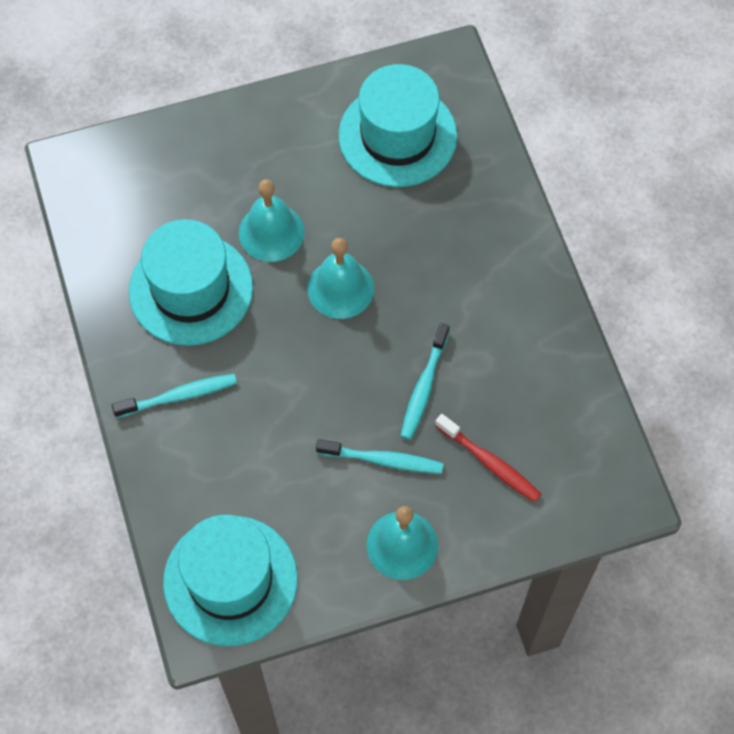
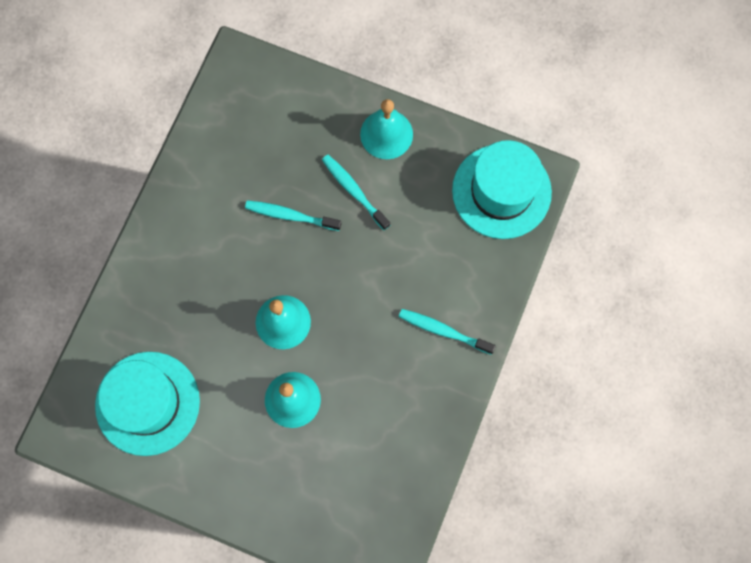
camera: 140 degrees left, 10 degrees up
turquoise hat [129,219,253,346] -> none
turquoise toothbrush [400,323,449,440] -> turquoise toothbrush turned 135 degrees counterclockwise [245,200,341,231]
red toothbrush [435,414,541,502] -> none

